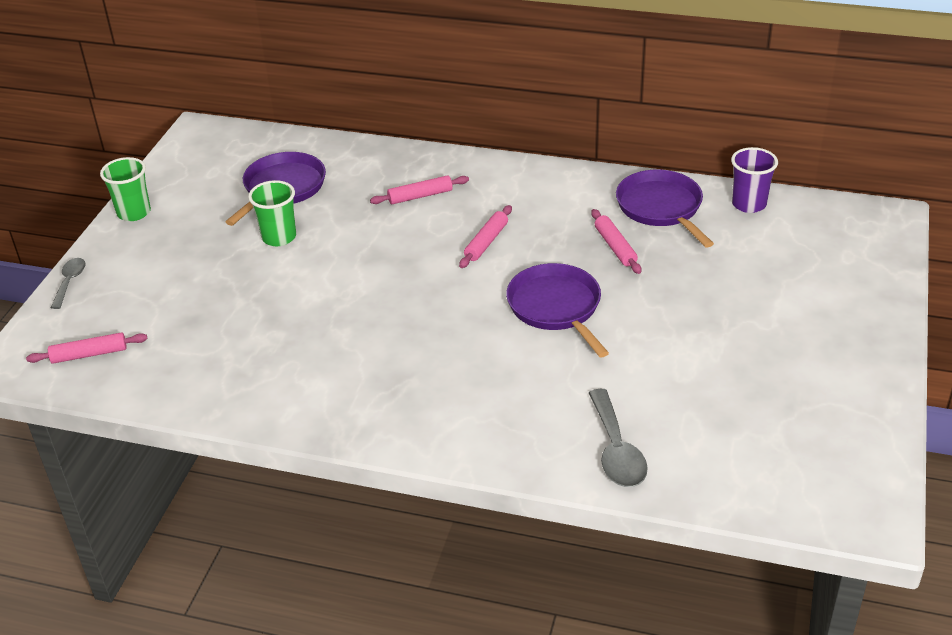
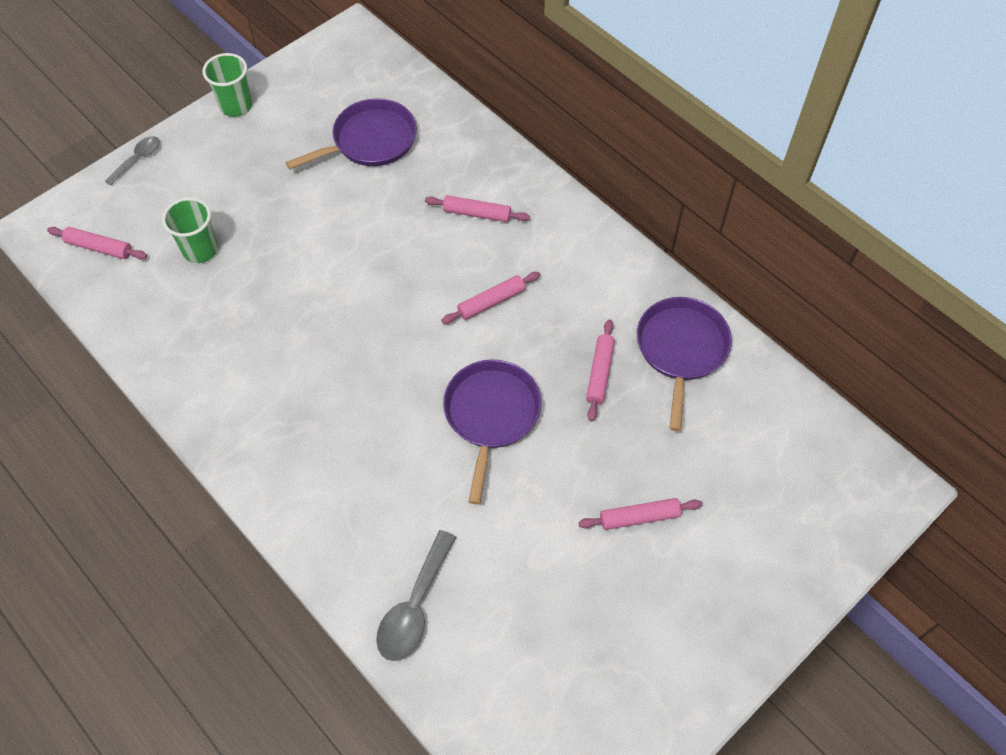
camera: 30 degrees right, 20 degrees up
green cup [248,180,296,246] -> green cup moved to [162,197,218,263]
purple cup [731,147,778,213] -> none
none -> pink rolling pin [578,498,702,530]

